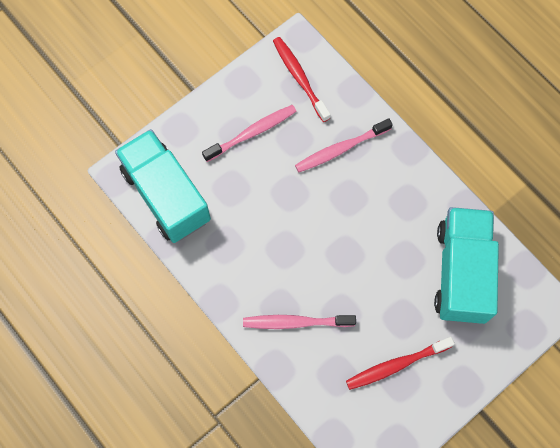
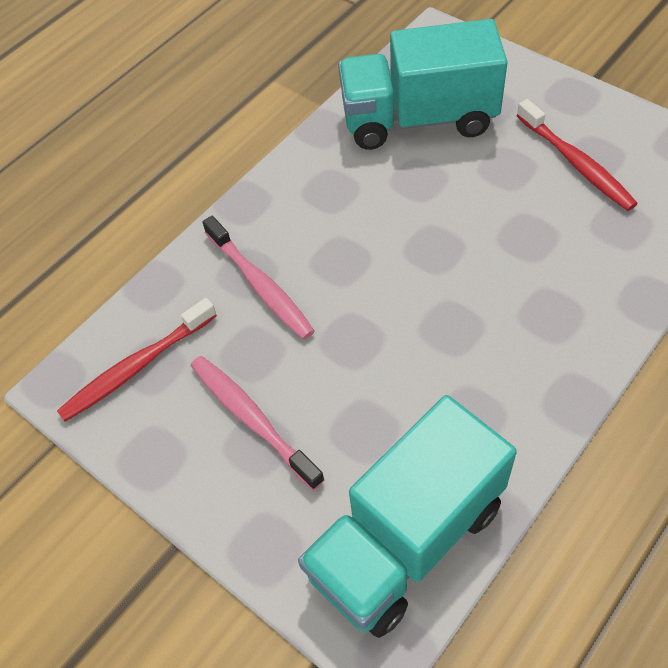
camera: 95 degrees left, 15 degrees down
pink toothbrush [243,315,356,329] -> none

